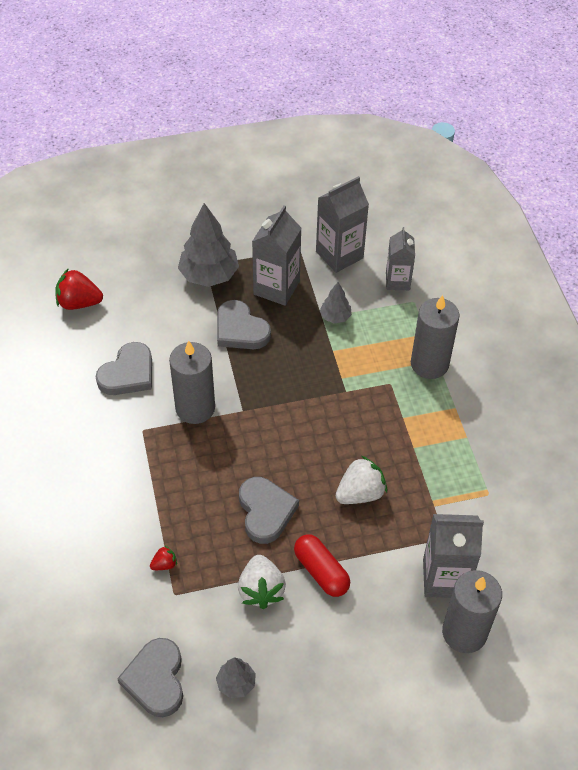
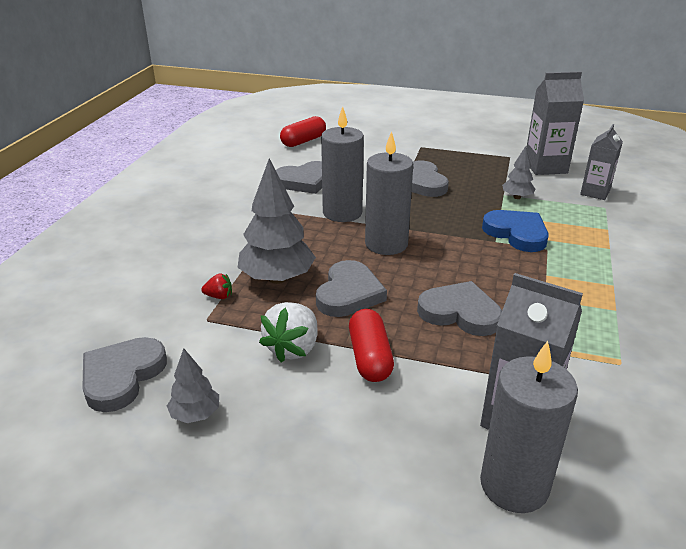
camera: 30 degrees right, 20 degrees down
red strawberry [56,268,103,310] -> red capsule [280,116,326,147]
grey tree [178,203,239,287] -> grey tree moved to [237,158,316,284]
grey carton [252,205,302,306] -> none
white strawberry [336,456,387,504] -> grey heart [417,281,502,336]
grey candle [411,295,460,379] -> grey candle moved to [365,131,413,255]
none -> blue heart [482,210,549,252]

